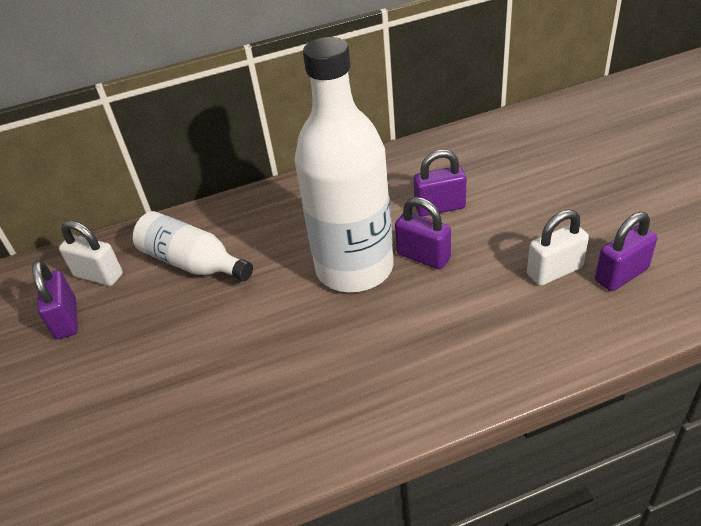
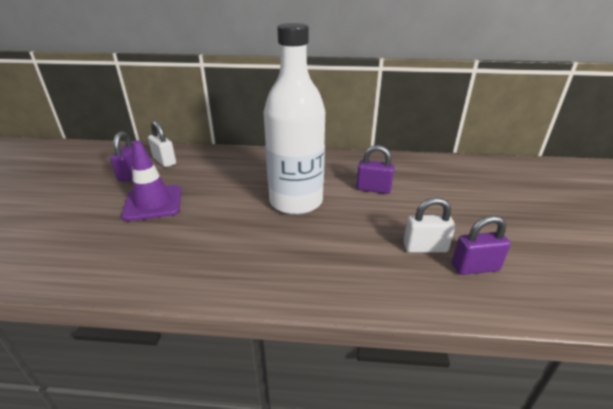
camera: 20 degrees right, 10 degrees down
white bottle [133,211,253,281] -> none
purple padlock [395,197,451,269] -> none
none -> purple traffic cone [121,140,181,221]

